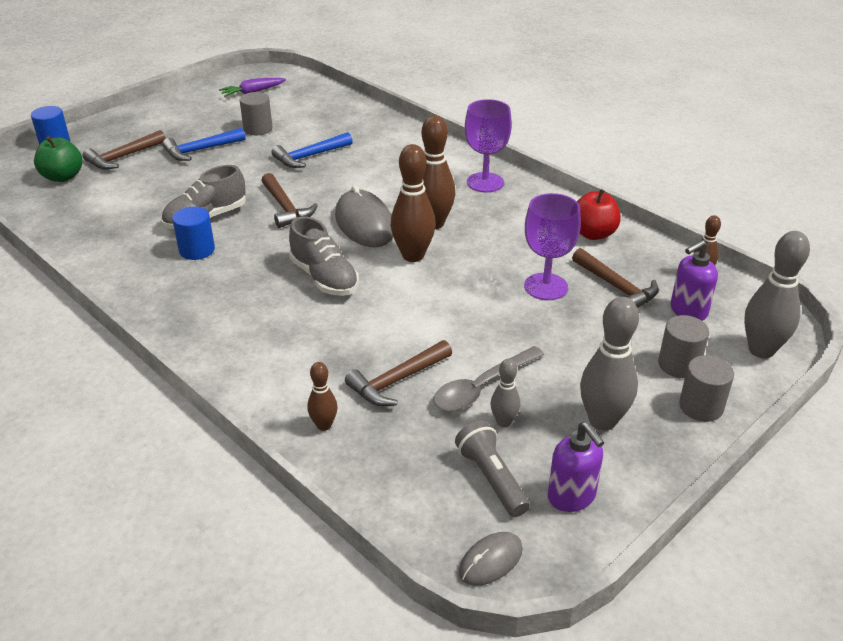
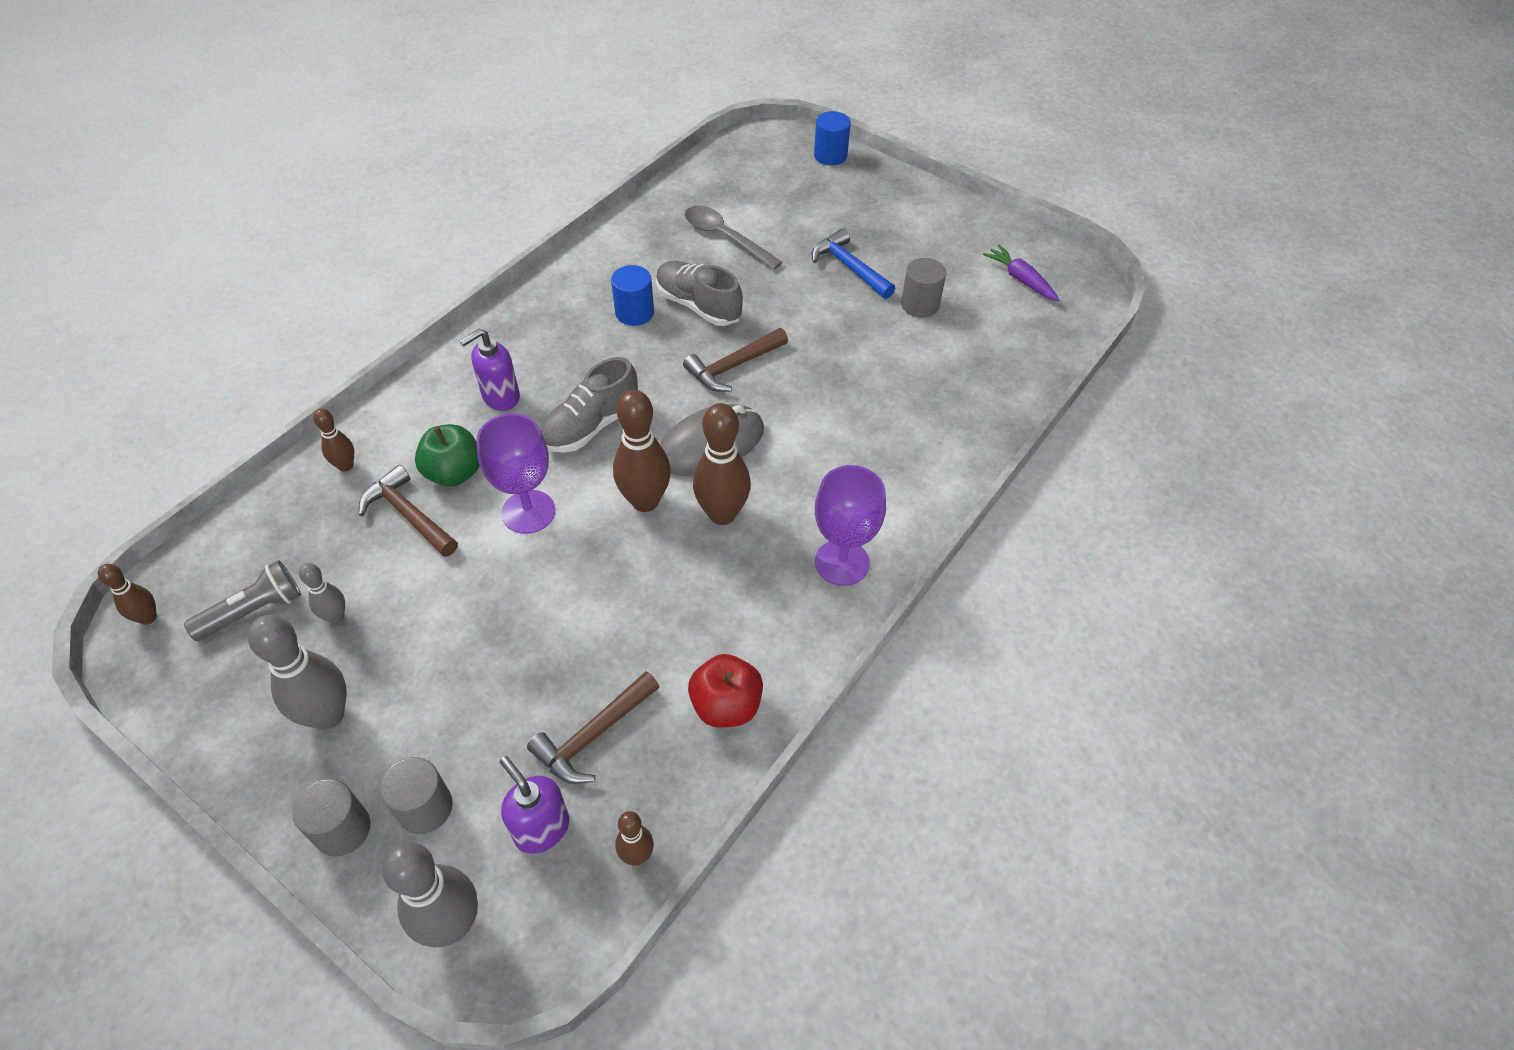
camera: 80 degrees right, 15 degrees up
green apple [34,136,82,182] -> green apple moved to [415,424,480,486]
brown hammer [83,130,166,170] -> none
blue hammer [271,132,353,168] -> none
grey spoon [433,346,544,411] -> grey spoon moved to [685,206,783,270]
grey mouse [459,532,523,586] -> brown bowling pin [98,564,157,625]
purple goblet [524,193,581,300] -> purple goblet moved to [476,413,555,534]
purple soap dispenser [548,422,604,512] -> purple soap dispenser moved to [460,329,520,411]

